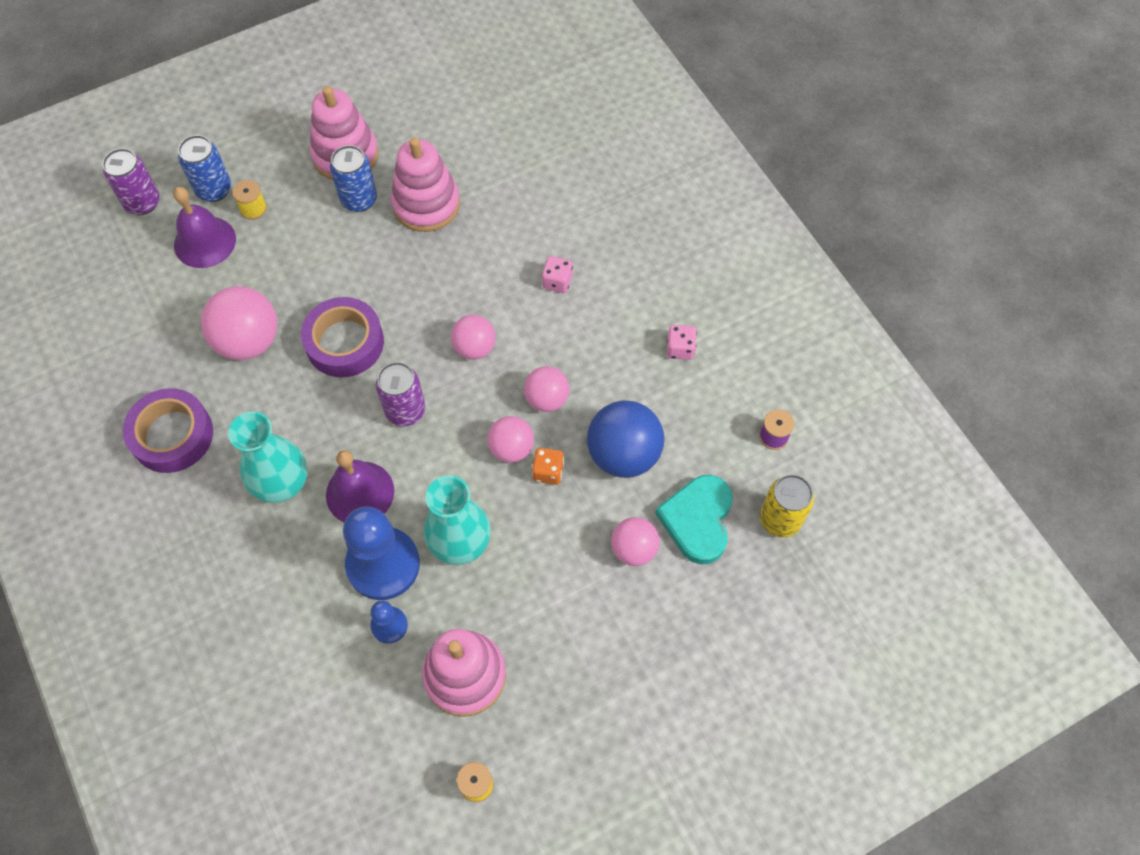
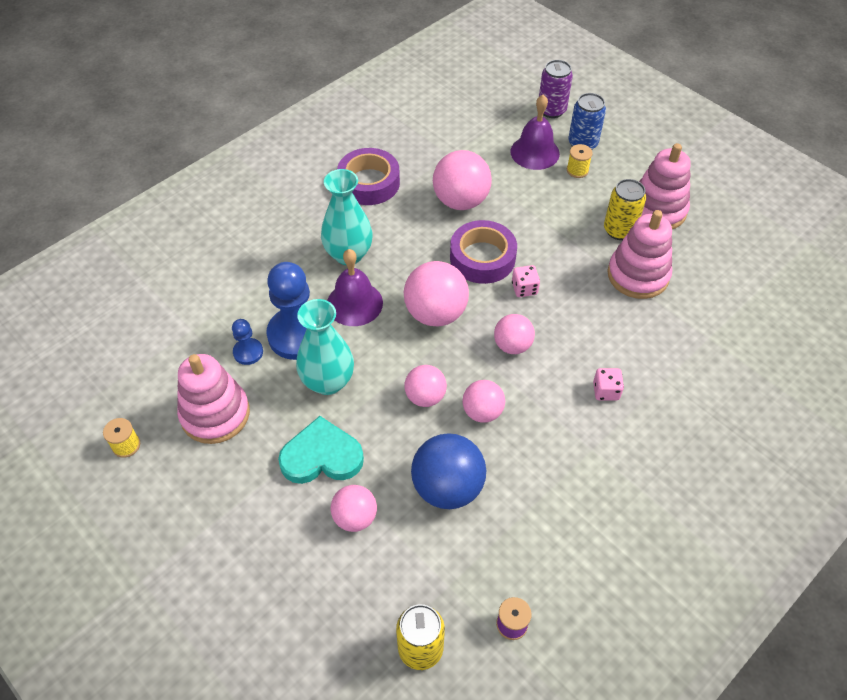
camera: 75 degrees right, 10 degrees down
blue can [330,145,377,212] -> yellow can [604,179,646,240]
purple can [376,362,426,426] -> pink ball [404,261,469,326]
orange dice [532,448,564,485] -> none
turquoise heart [655,475,733,564] -> turquoise heart moved to [278,416,364,484]
pink dice [667,325,697,360] -> pink dice moved to [512,265,540,297]

